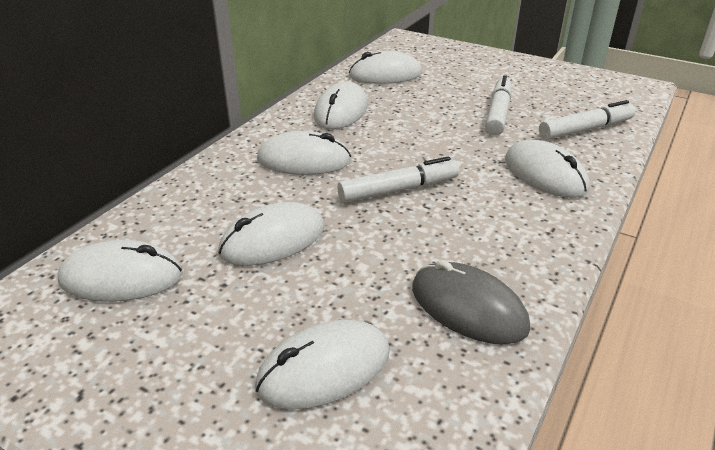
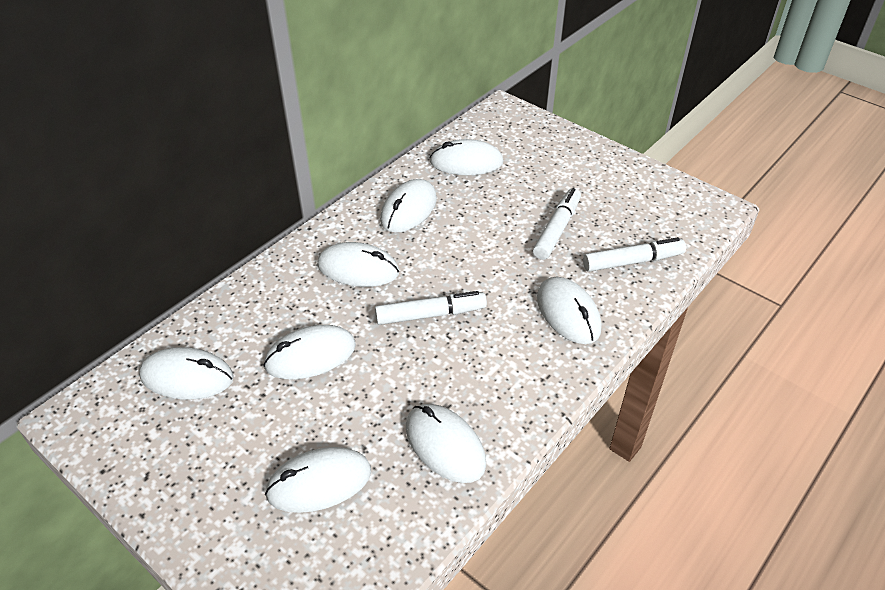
camera: 10 degrees right, 10 degrees up
grey mouse [412,260,530,344] -> white mouse [406,404,486,483]

